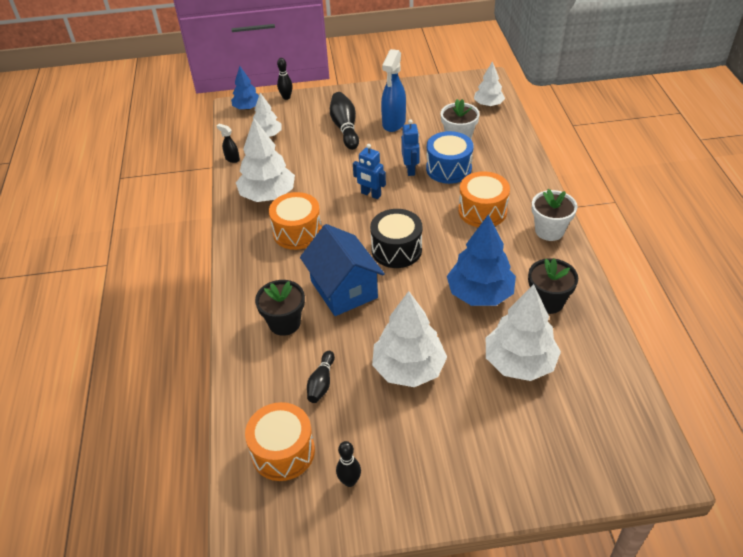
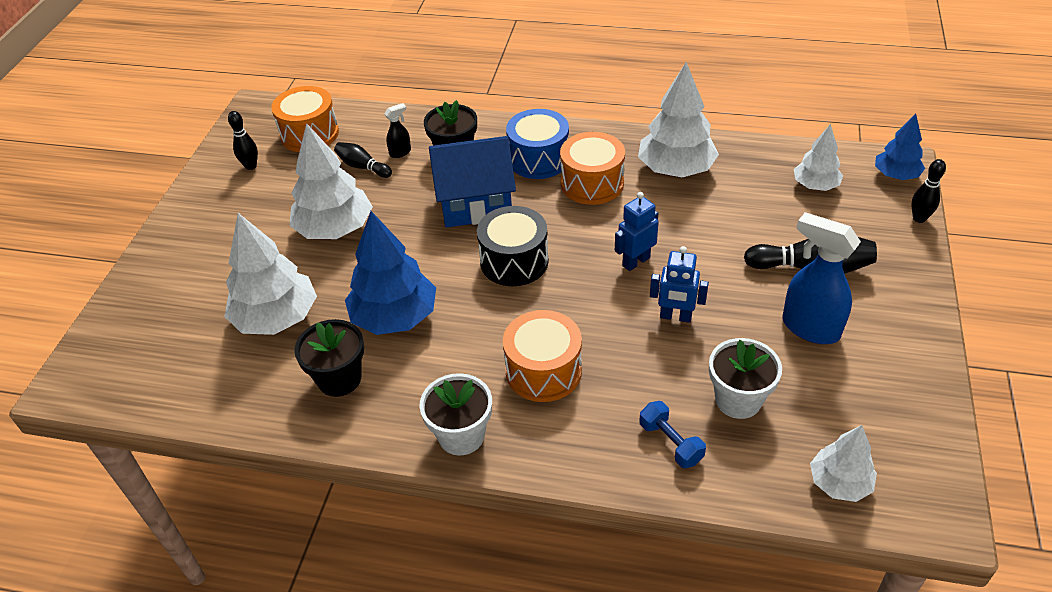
camera: 110 degrees right, 0 degrees up
black spray bottle [216,124,240,163] -> black spray bottle moved to [384,103,411,158]
blue drum [426,131,474,184] -> blue drum moved to [506,109,569,179]
none -> blue dumbbell [639,401,706,468]

